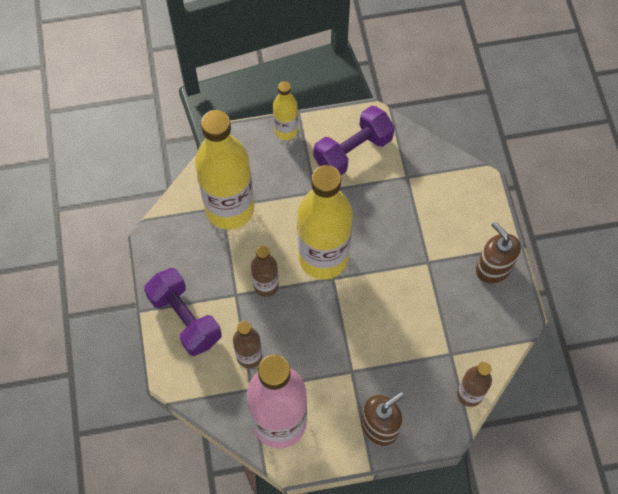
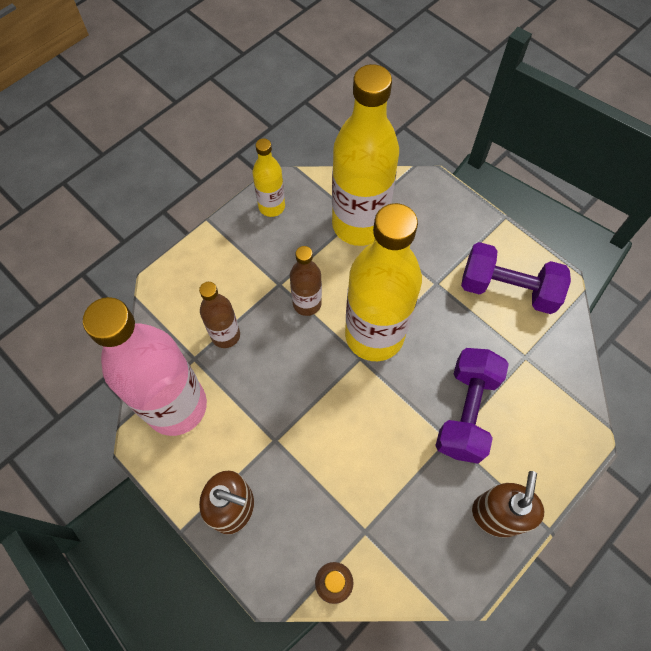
camera: 55 degrees right, 0 degrees up
purple dumbbell [144,268,222,356] -> purple dumbbell moved to [435,348,509,464]
yellow bottle [273,81,298,140] -> yellow bottle moved to [253,138,285,217]

